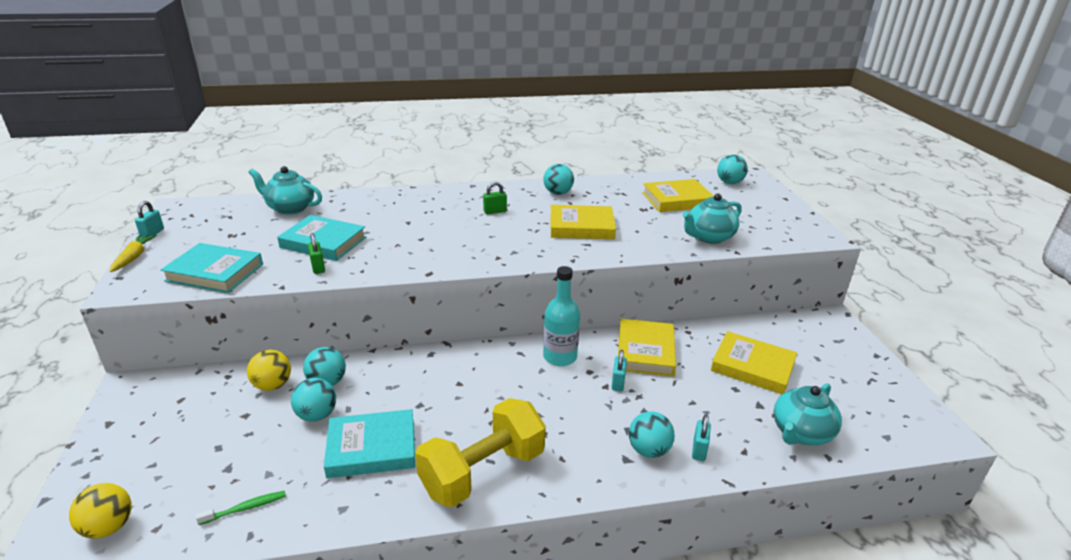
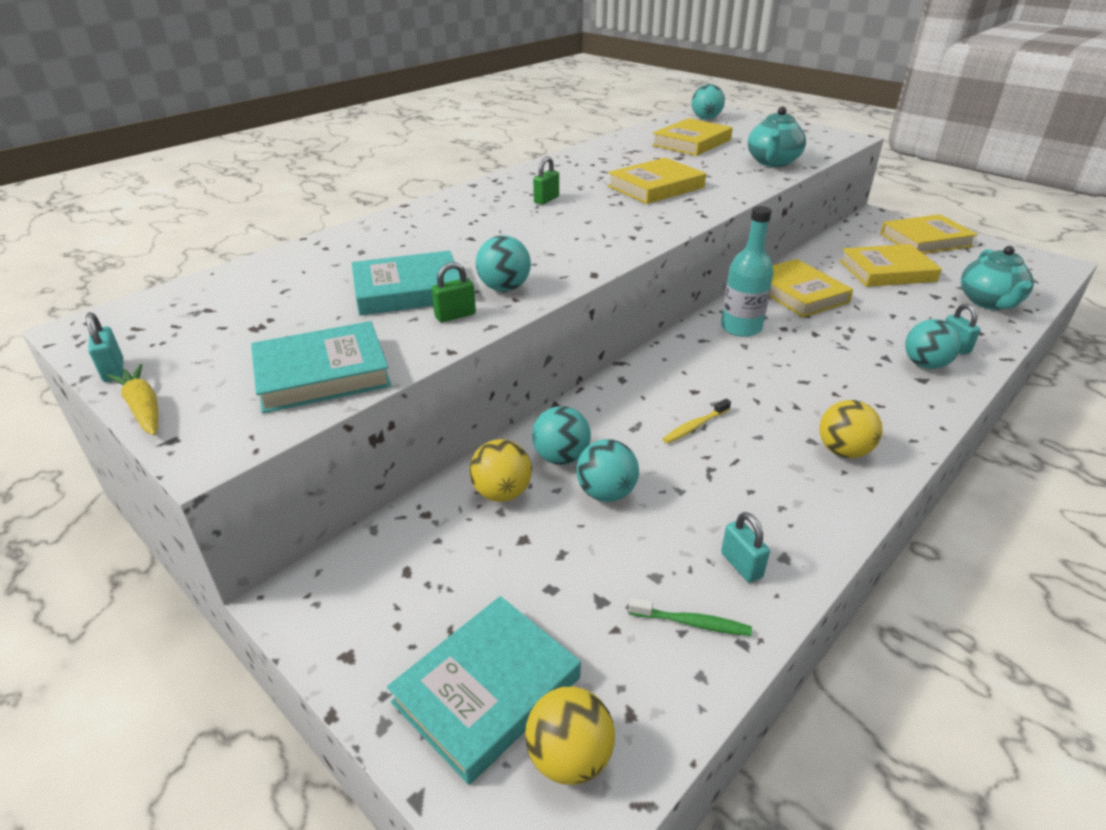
camera: 35 degrees left, 5 degrees up
green toothbrush [196,491,286,525] -> green toothbrush turned 75 degrees clockwise [628,598,752,636]
turquoise teapot [248,166,322,215] -> none
green padlock [308,233,325,274] -> green padlock turned 60 degrees counterclockwise [431,262,476,322]
turquoise book [324,409,415,478] -> turquoise book moved to [387,596,581,785]
yellow dumbbell [415,398,546,507] -> yellow ball [819,400,882,458]
turquoise ball [543,164,574,195] -> turquoise ball moved to [476,235,531,292]
turquoise padlock [612,350,627,391] -> turquoise padlock moved to [721,512,770,583]
none -> yellow toothbrush [663,399,731,443]
none -> yellow book [880,214,978,254]

